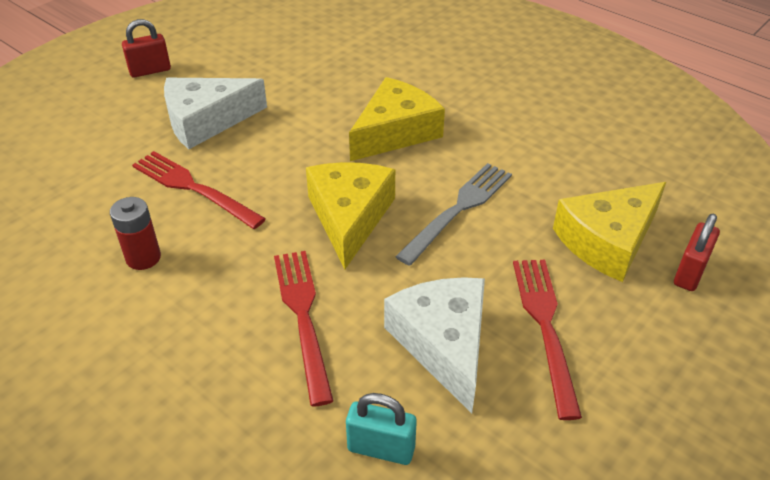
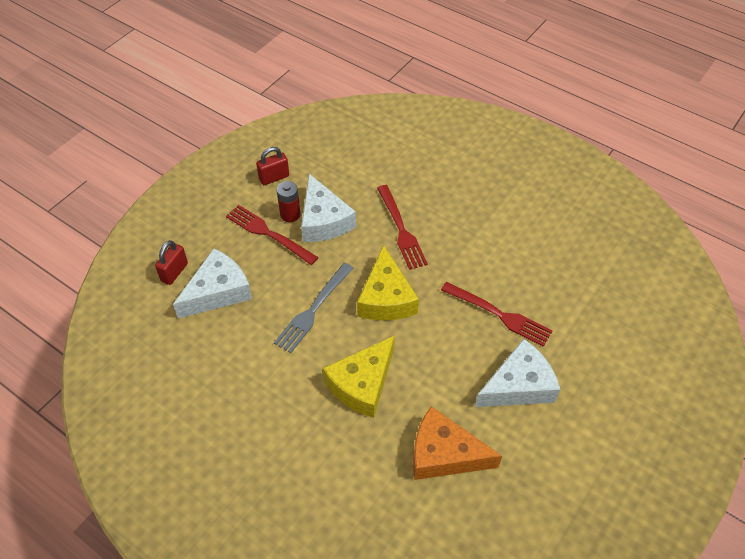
camera: 175 degrees right, 10 degrees up
red battery [110,197,161,270] -> red battery moved to [277,181,300,222]
red padlock [122,19,171,77] -> red padlock moved to [256,147,289,185]
turquoise padlock [346,393,417,465] -> none
red fork [513,260,582,420] -> red fork turned 135 degrees clockwise [226,205,319,265]
yellow cheese [553,182,666,282] -> white cheese [173,249,252,319]
none -> orange cheese [413,406,502,480]

